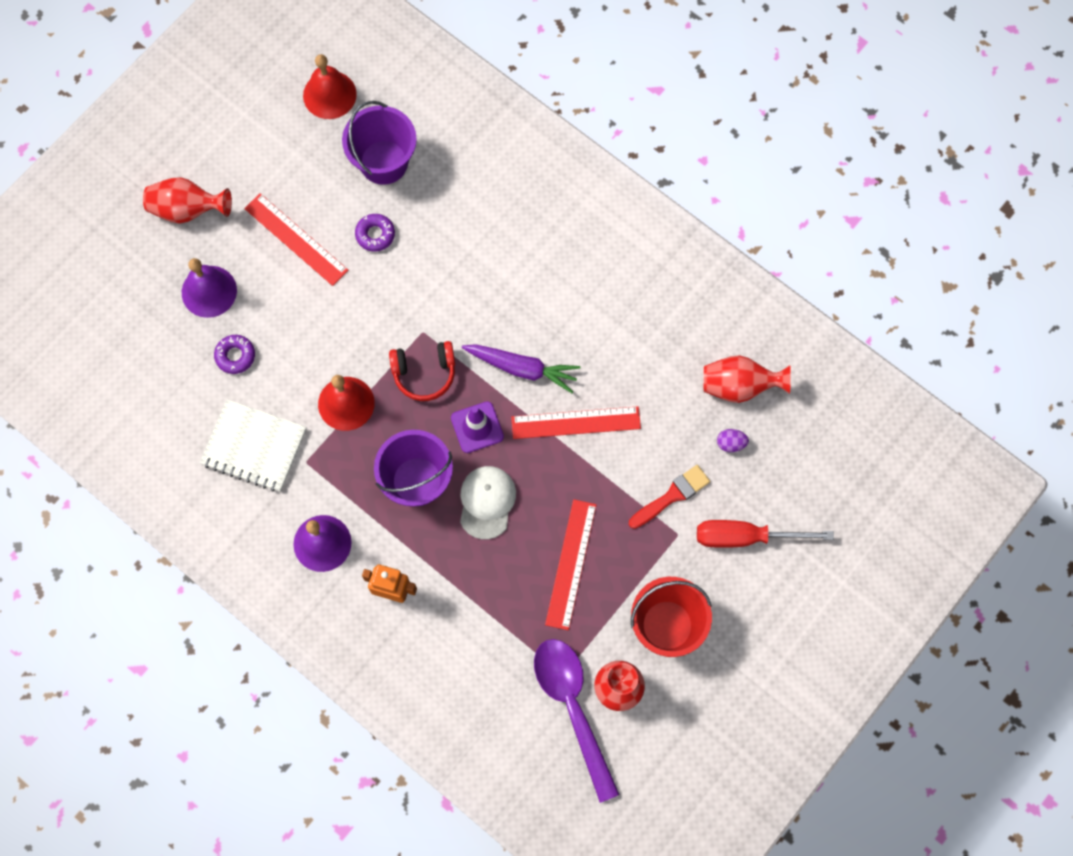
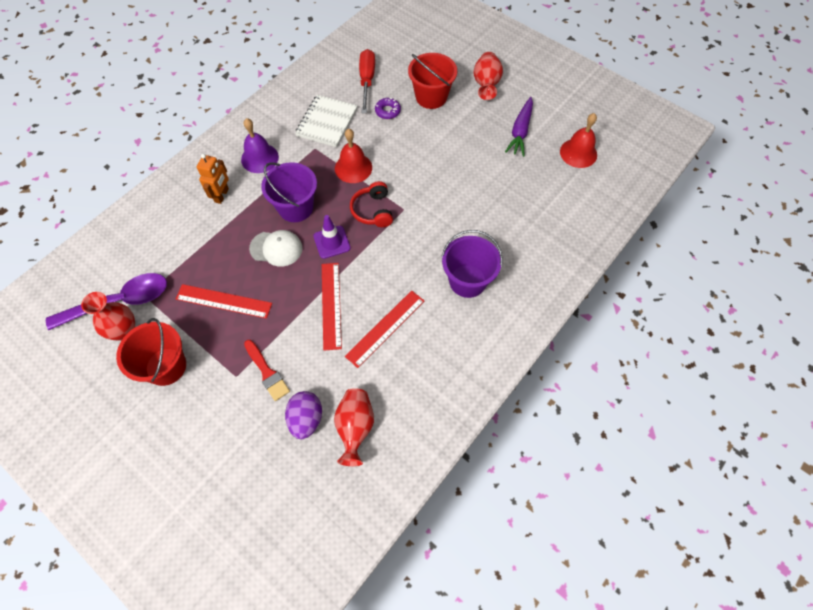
camera: 90 degrees right, 10 degrees down
purple bell [182,258,237,318] -> red bucket [408,53,457,109]
red ruler [244,193,348,286] -> red ruler moved to [345,290,424,368]
purple bucket [342,101,417,185] -> purple bucket moved to [441,230,503,298]
purple donut [355,214,395,251] -> none
purple carrot [462,344,581,393] -> purple carrot moved to [505,97,533,157]
red screwdriver [697,520,834,548] -> red screwdriver moved to [359,49,375,113]
purple egg [717,429,749,452] -> purple egg [285,391,322,439], size x1.83

